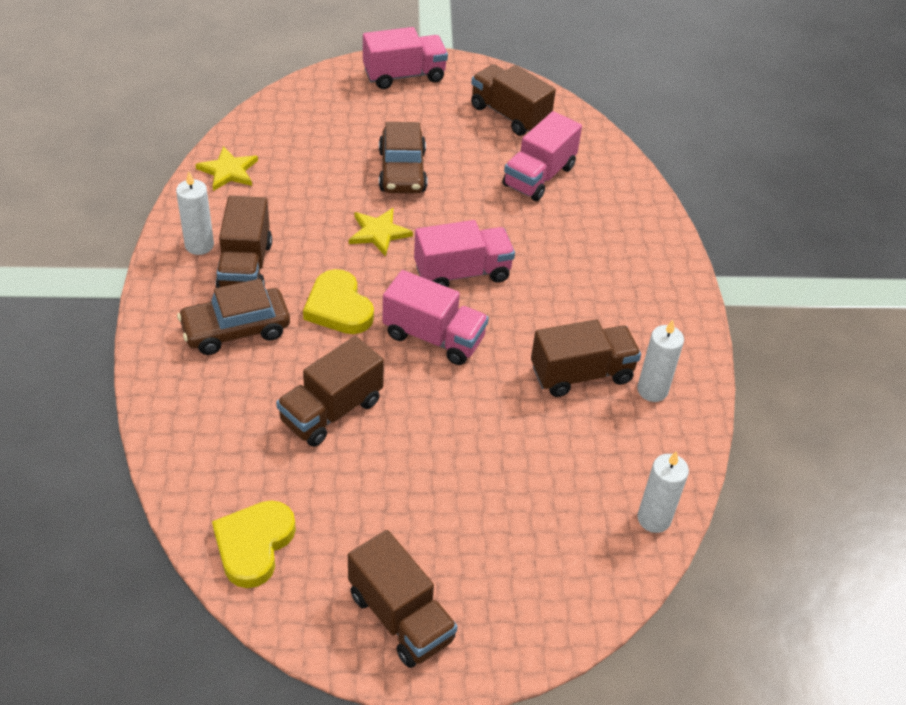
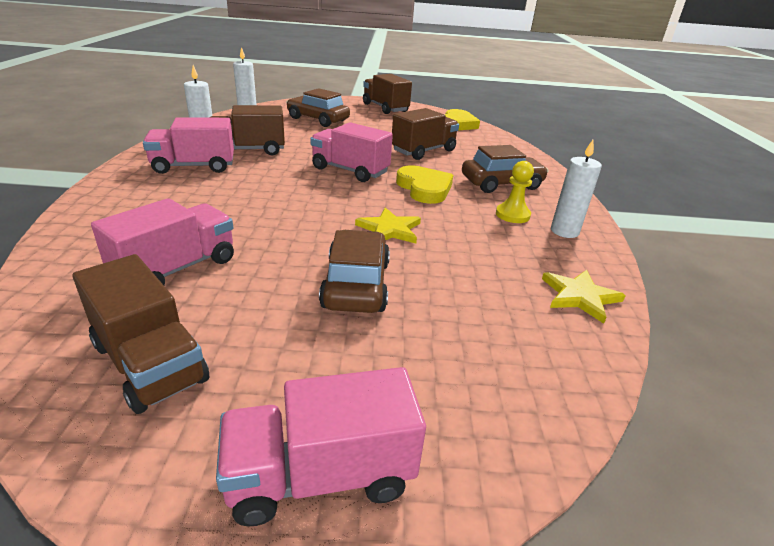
camera: 175 degrees left, 15 degrees down
brown truck [216,196,272,288] -> yellow pawn [496,161,534,223]
pink truck [414,220,515,287] -> pink truck moved to [143,117,234,174]
none -> brown car [286,88,350,127]

